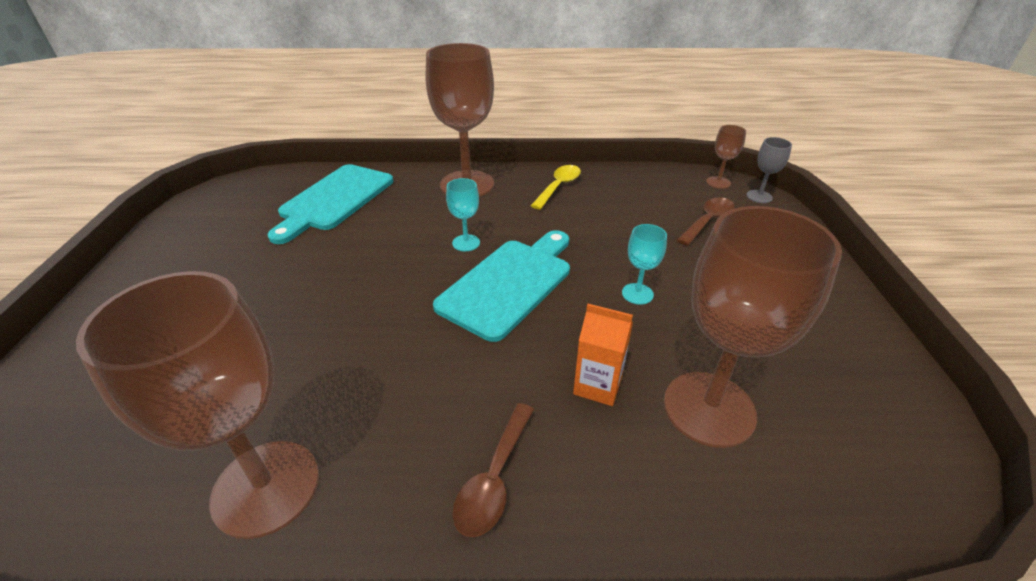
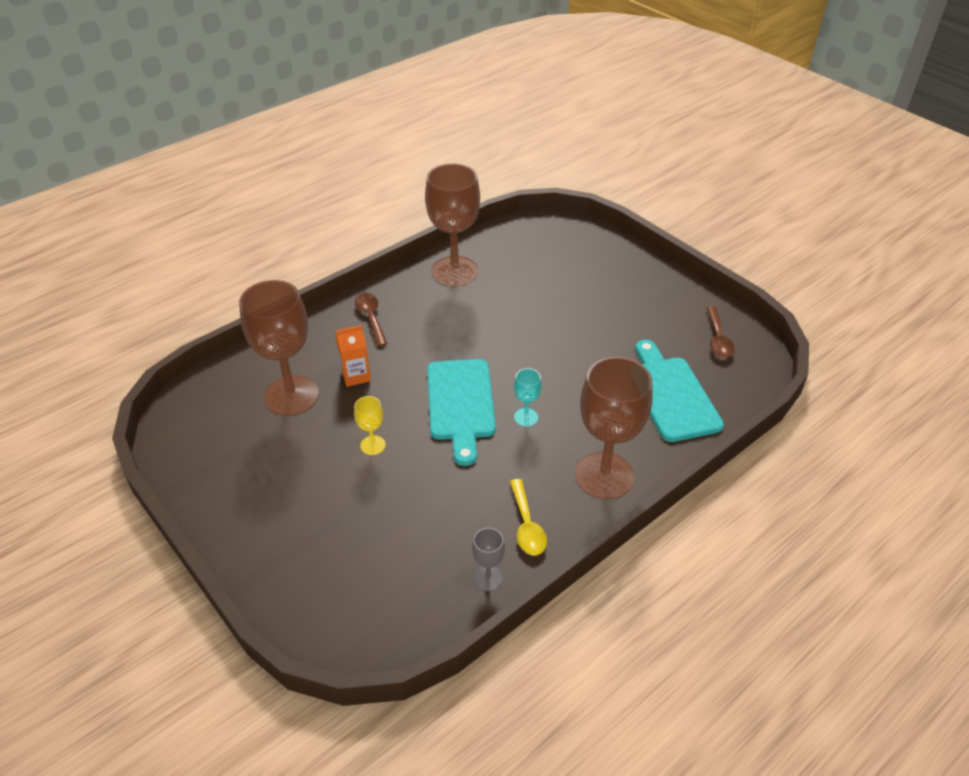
camera: 140 degrees right, 5 degrees up
turquoise goblet [622,224,667,305] -> yellow goblet [354,396,386,455]
brown spoon [677,197,735,246] -> brown spoon moved to [707,306,735,358]
brown goblet [706,125,746,189] -> none
grey goblet [746,137,792,203] -> grey goblet moved to [472,528,505,591]

